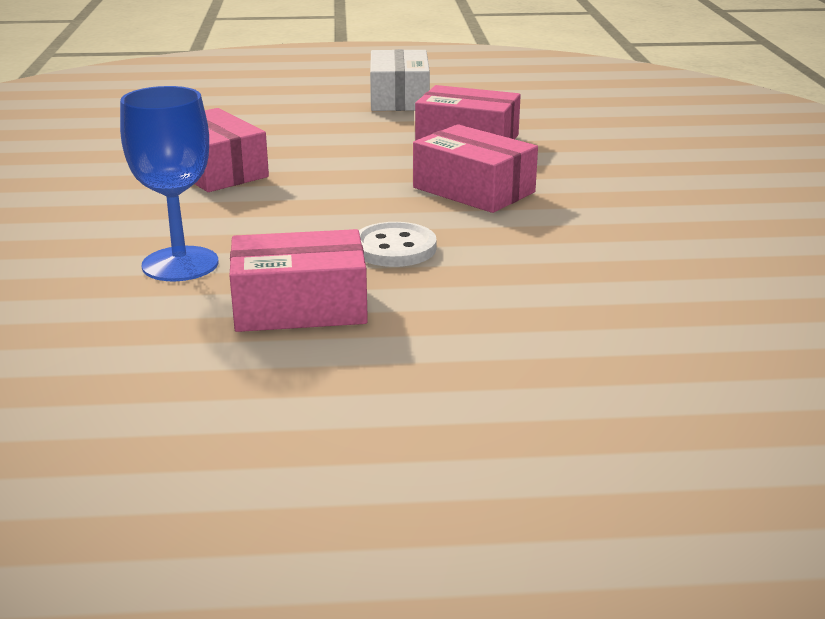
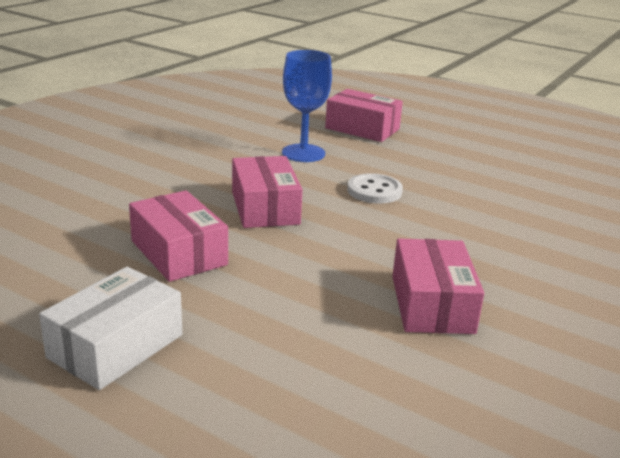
camera: 145 degrees left, 0 degrees up
blue goblet [120,86,218,281] -> blue goblet moved to [282,50,332,162]
pink box [229,229,368,332] -> pink box moved to [325,89,403,142]

